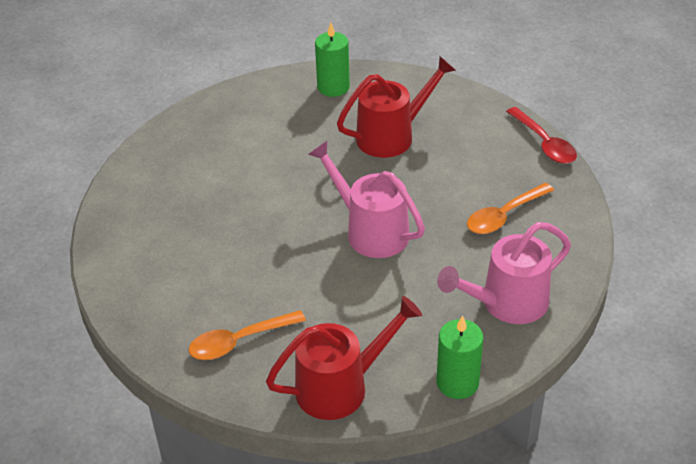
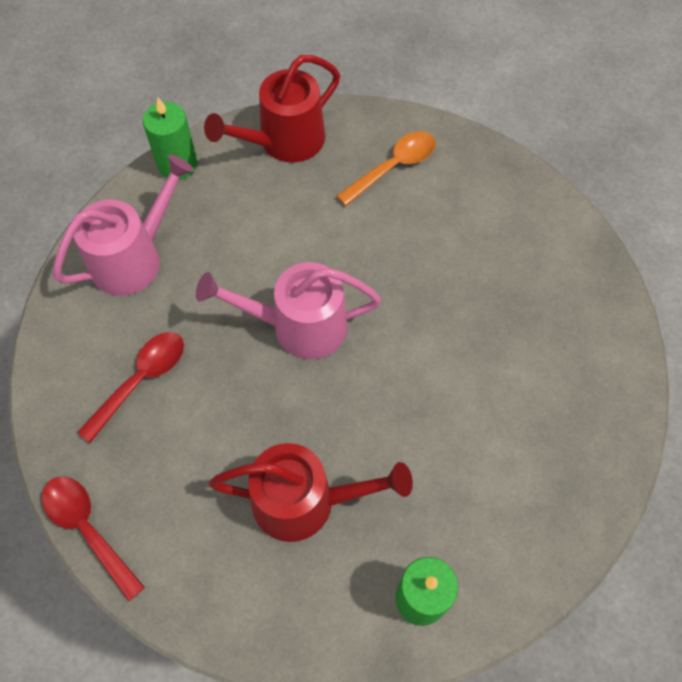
camera: 165 degrees right, 20 degrees up
pink watering can [308,141,425,258] -> pink watering can turned 150 degrees clockwise [196,262,381,359]
red watering can [337,56,456,158] -> red watering can turned 135 degrees counterclockwise [209,443,413,542]
orange spoon [467,183,554,234] -> red spoon [77,332,184,443]

